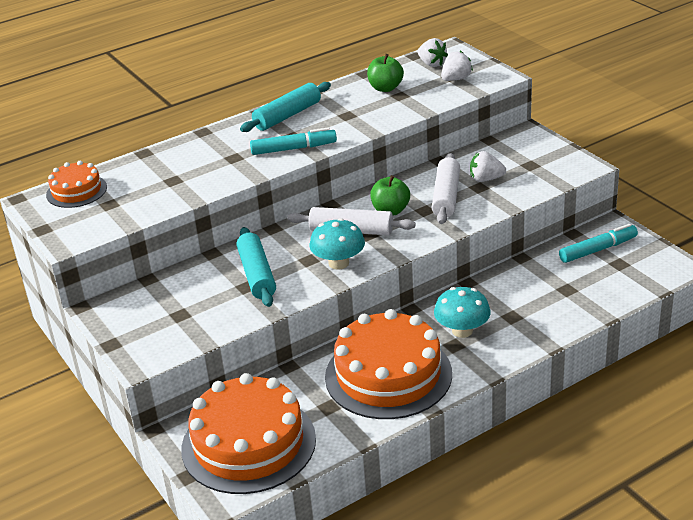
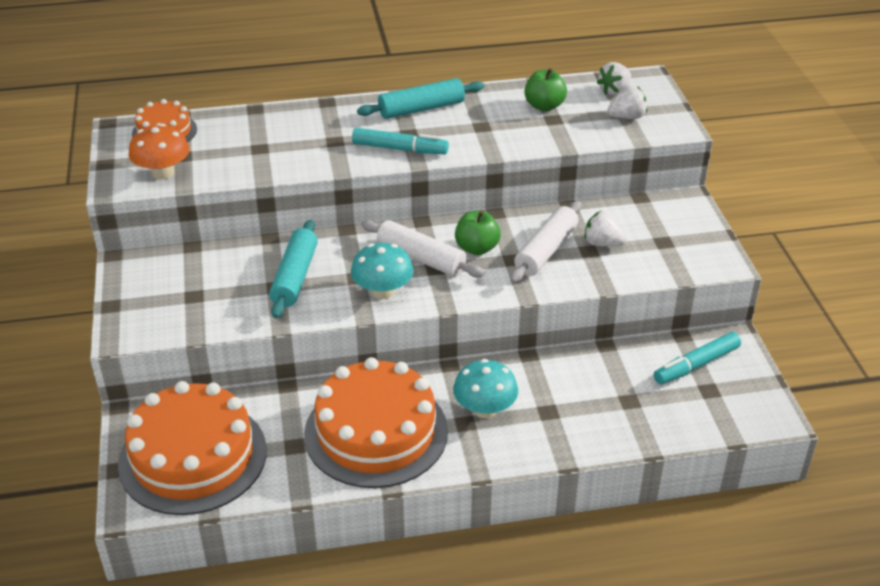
camera: 20 degrees right, 5 degrees up
white strawberry [418,38,448,67] -> white strawberry turned 60 degrees clockwise [597,62,631,96]
turquoise marker [559,224,638,263] -> turquoise marker turned 150 degrees clockwise [654,332,741,384]
none -> orange mushroom [129,124,189,179]

